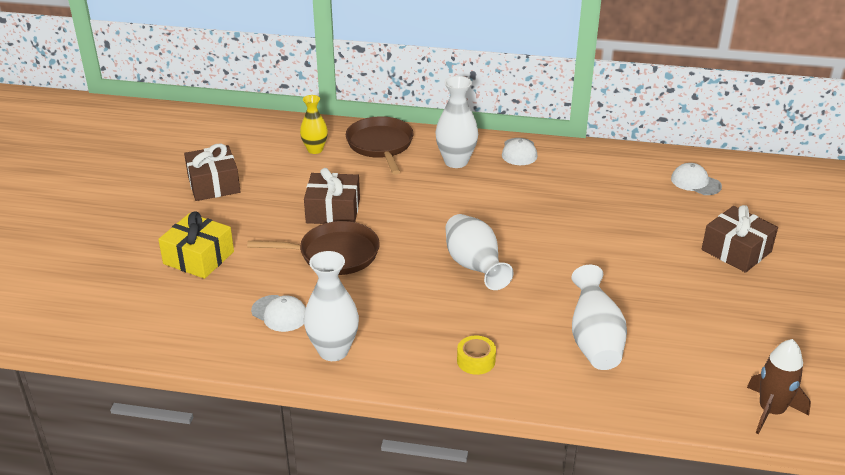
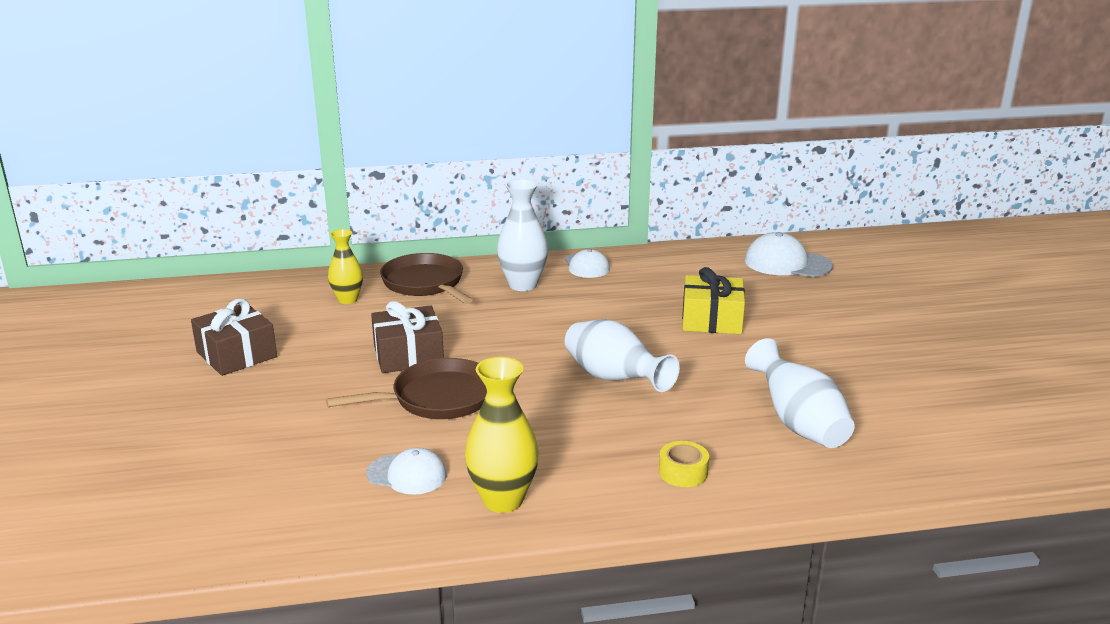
camera: 20 degrees left, 10 degrees down
yellow gift [158,212,234,279] -> yellow gift moved to [682,267,745,334]
white vase [304,251,359,361] -> yellow vase [465,357,539,513]
white cap [671,163,722,195] -> white cap [745,232,833,277], size x1.53
brown gift [702,205,778,273] -> none
brown rocket [747,339,811,434] -> none

